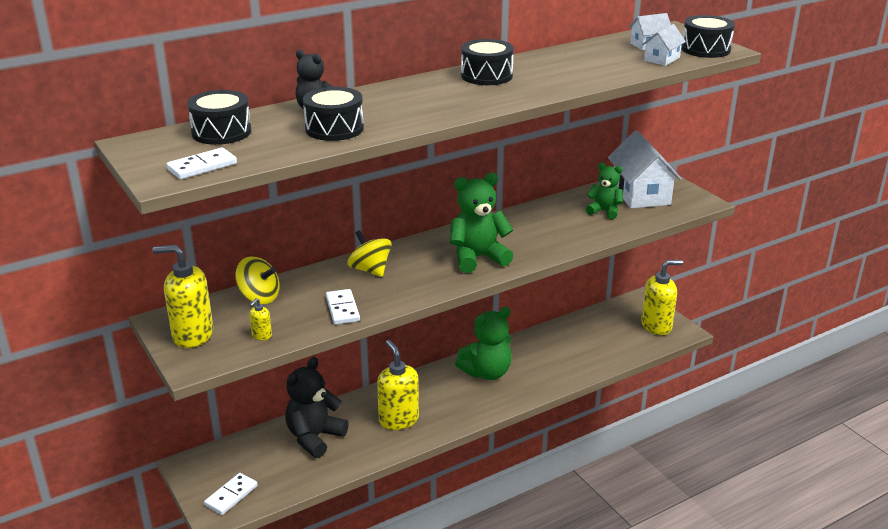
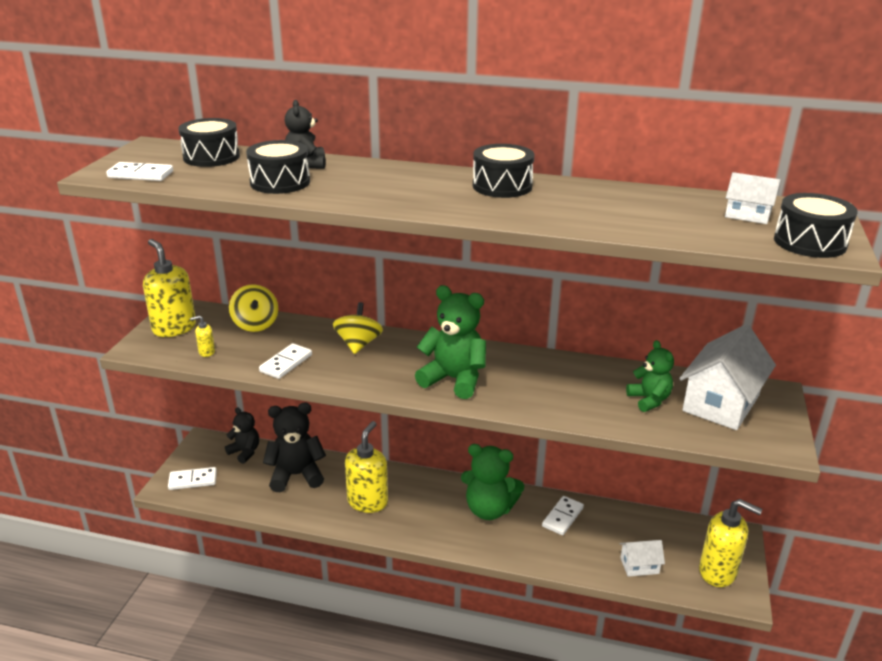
camera: 45 degrees right, 0 degrees up
white house [642,24,686,66] -> white house moved to [619,540,665,577]
none -> black teddy bear [225,407,259,464]
none -> white domino [542,496,584,535]

